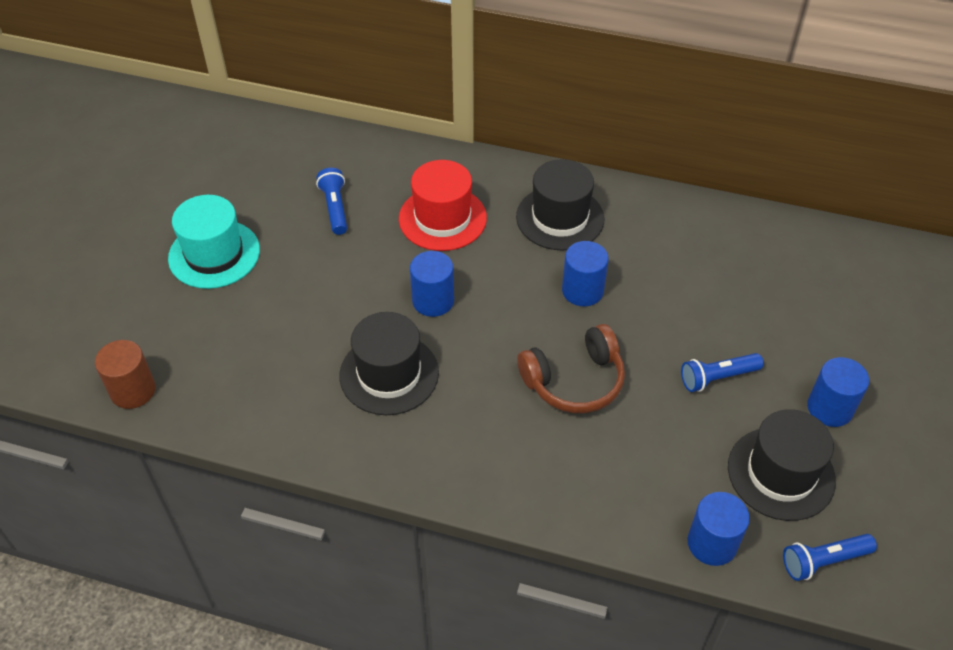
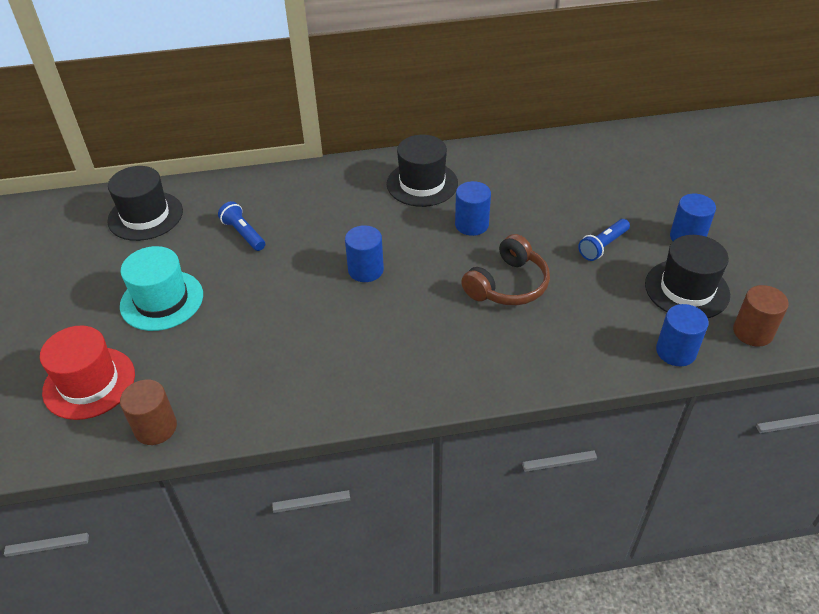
camera: 25 degrees left, 5 degrees down
black hat [339,312,439,415] -> black hat moved to [107,166,183,241]
red hat [399,160,487,251] -> red hat moved to [40,325,135,420]
blue flashlight [783,534,877,581] -> brown cylinder [733,285,789,347]

